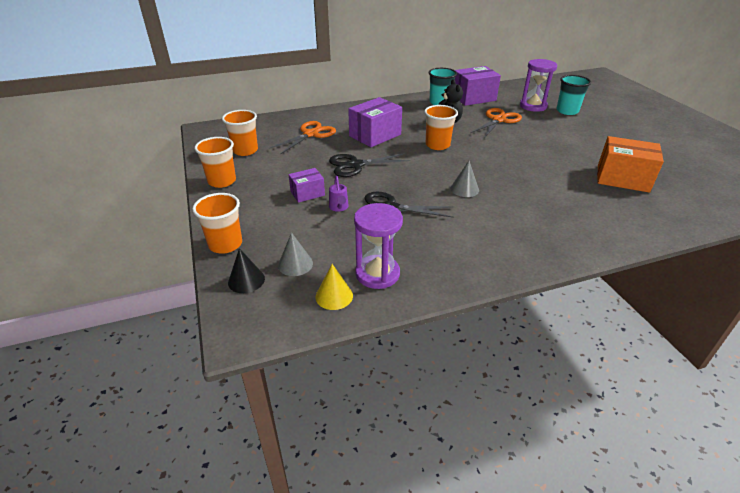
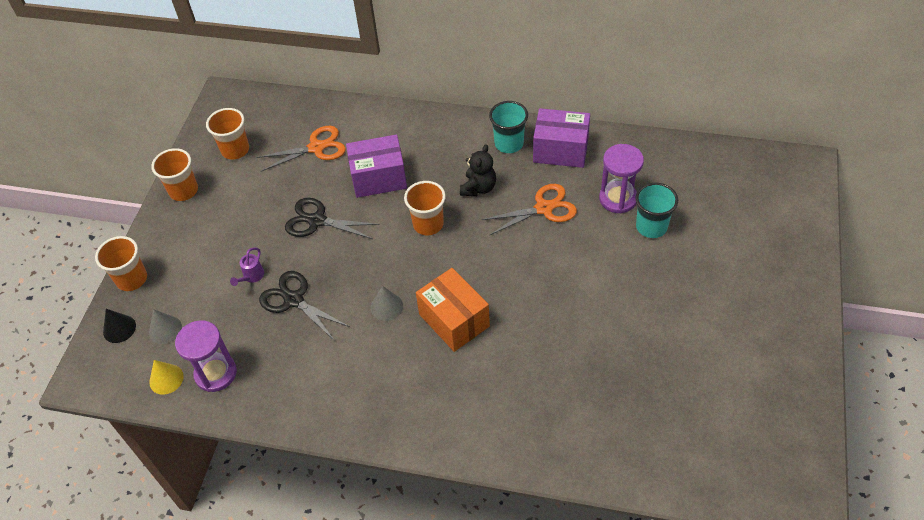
camera: 35 degrees right, 15 degrees up
purple box [288,168,325,203] -> none
orange box [597,136,664,193] -> orange box moved to [416,268,490,352]

